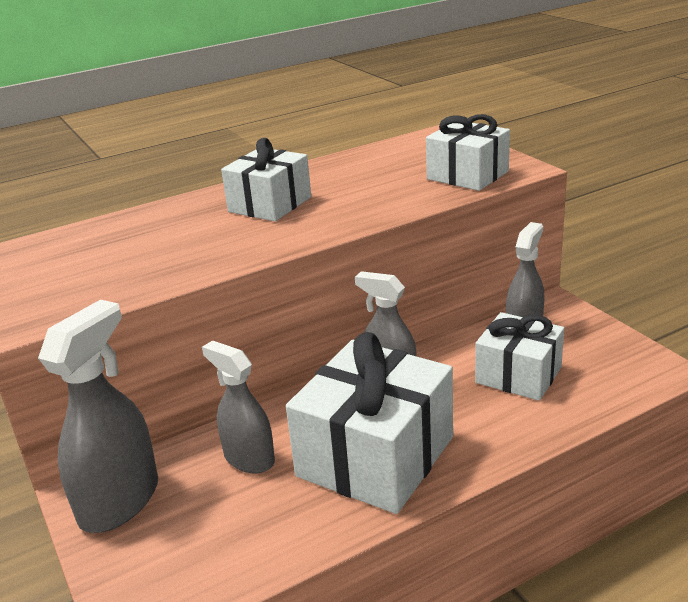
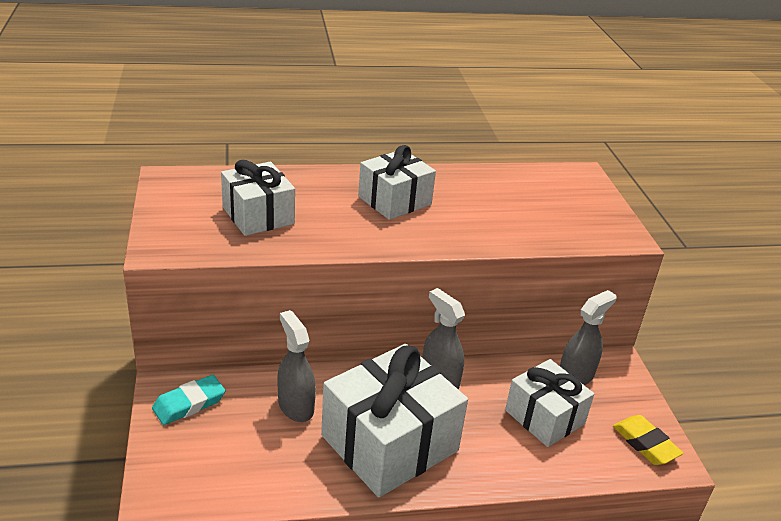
camera: 15 degrees right, 5 degrees up
grey spray bottle [38,300,158,533] -> turquoise eraser [152,375,225,425]
white gift [426,114,510,191] -> white gift moved to [221,160,295,236]
none -> yellow eraser [613,415,683,465]

